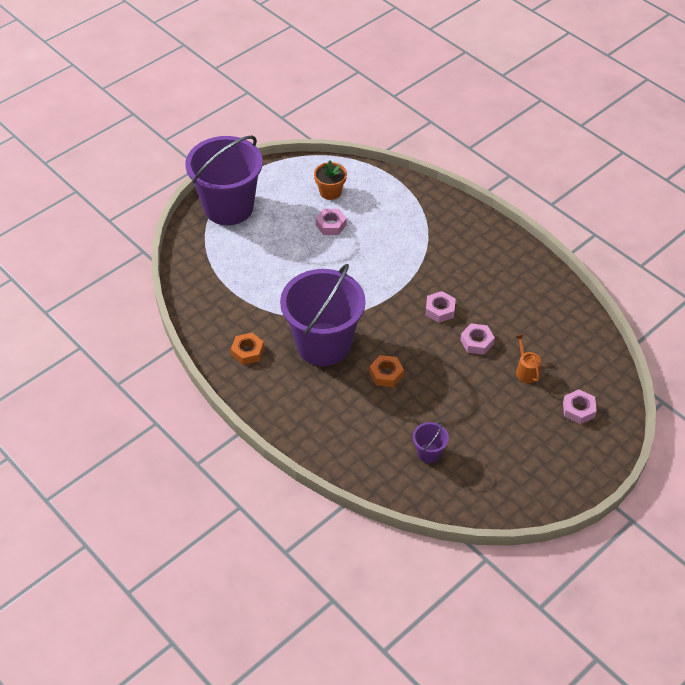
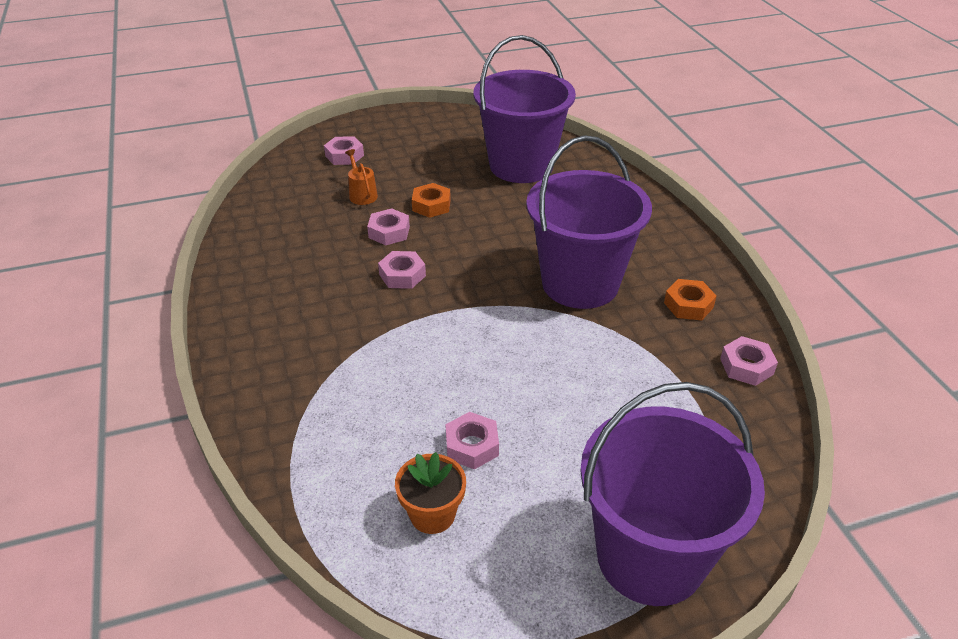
camera: 155 degrees left, 10 degrees down
orange nut [370,355,404,387] -> orange nut moved to [412,183,451,218]
purple bucket [413,422,449,463] -> purple bucket [473,35,576,183], size x2.48
orange watering can [515,334,541,383] -> orange watering can turned 150 degrees clockwise [345,149,378,205]
none -> pink nut [720,336,778,386]

